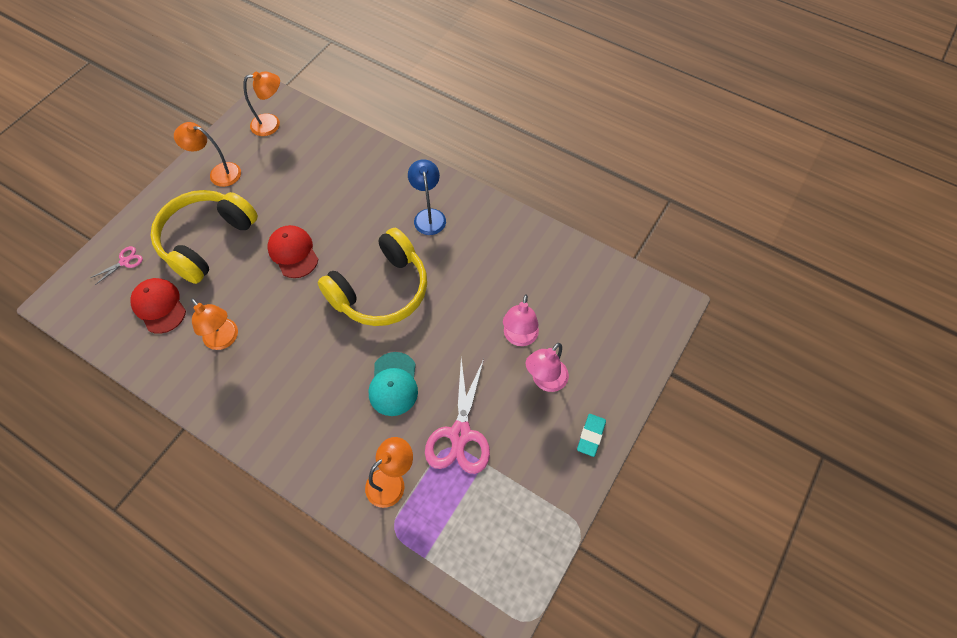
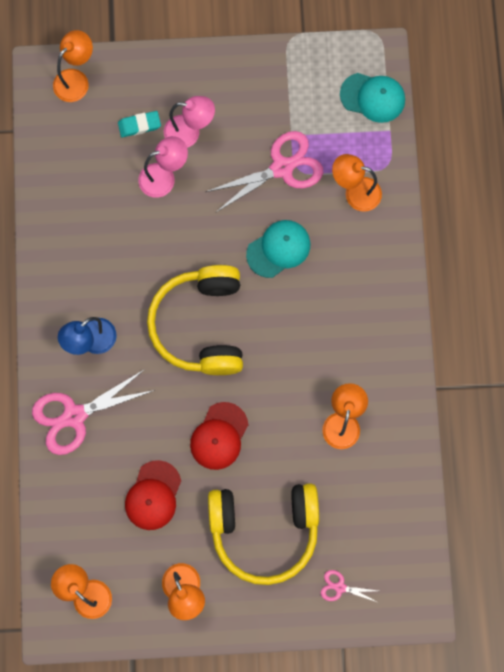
camera: 125 degrees left, 15 degrees up
red cap [131,278,186,334] -> red cap moved to [125,460,181,530]
yellow headphones [318,228,427,326] -> yellow headphones turned 105 degrees counterclockwise [147,265,243,375]
turquoise eraser [577,414,606,457] -> turquoise eraser moved to [118,111,161,137]
none -> pink scissors [32,369,155,455]
none -> orange lamp [53,30,93,102]
none -> turquoise cap [340,73,405,123]

